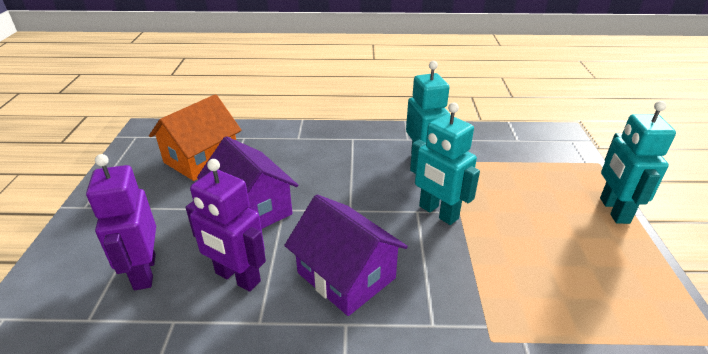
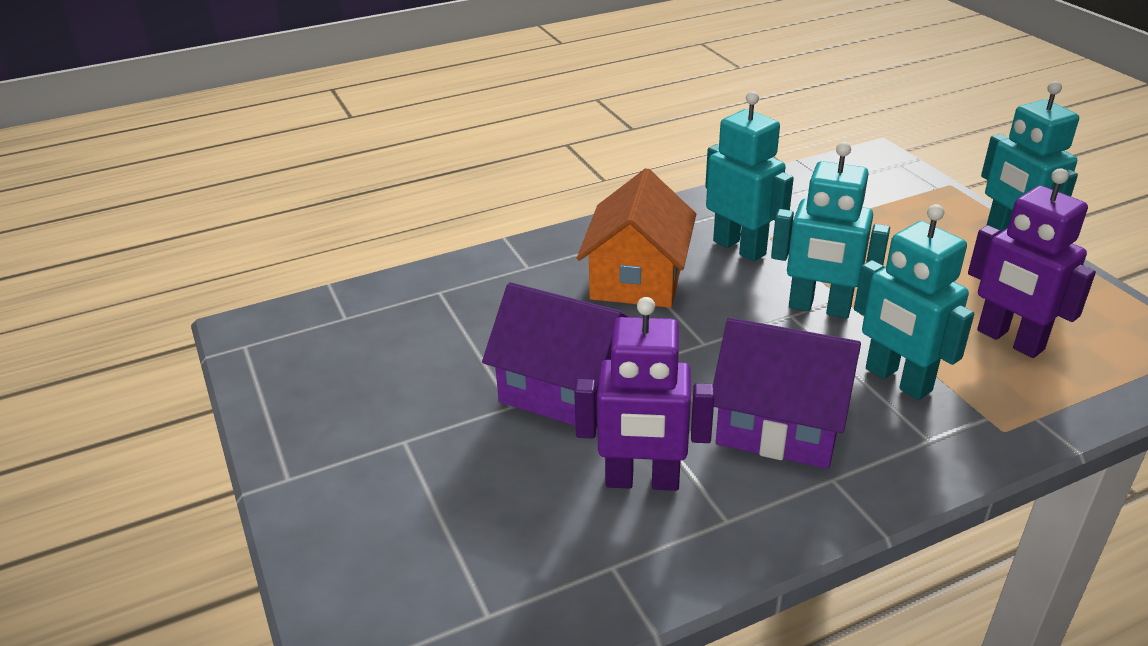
camera: 25 degrees left, 0 degrees up
purple robot [86,154,156,290] -> purple robot moved to [968,168,1096,358]
orange house [149,94,241,181] -> orange house moved to [577,168,696,308]
none -> turquoise robot [854,204,974,400]

